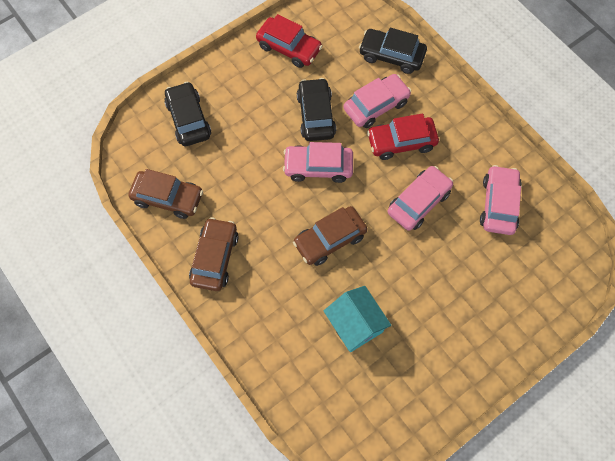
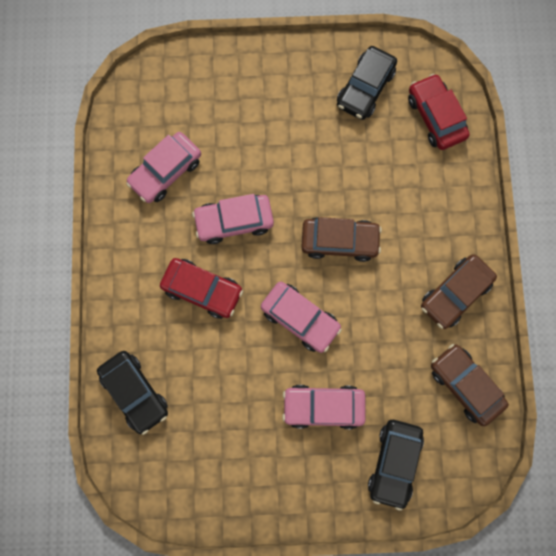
camera: 145 degrees left, 10 degrees up
red car [256,14,322,68] -> red car moved to [408,74,470,150]
black car [297,78,336,141] -> black car moved to [337,46,397,120]
turquoise house [324,286,392,352] -> none
pink car [343,74,411,128] -> pink car moved to [282,385,366,429]

